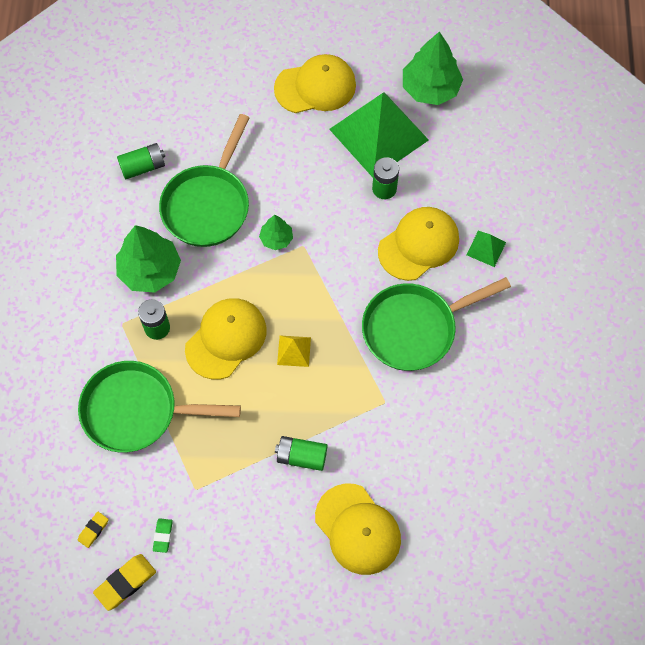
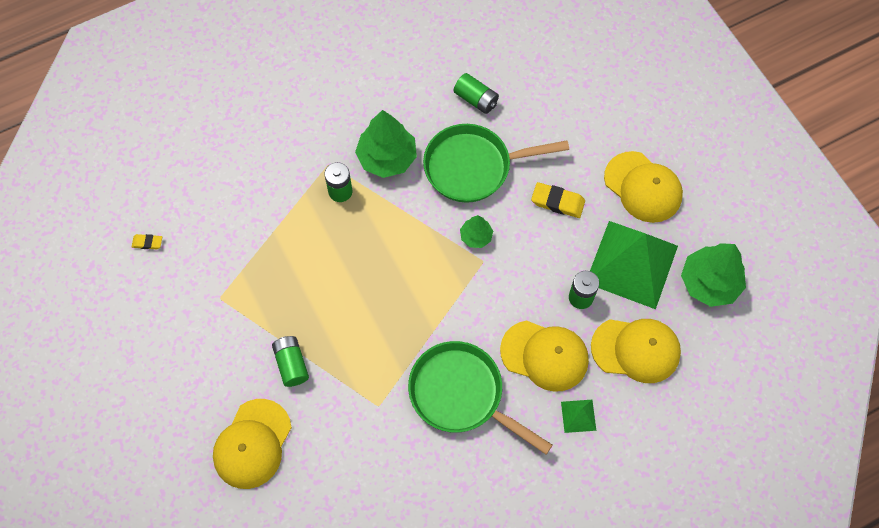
camera: 60 degrees right, 0 degrees up
green pan [78,361,241,453] -> none
yellow eraser [93,554,156,611] -> yellow eraser moved to [531,182,585,218]
green eraser [153,519,173,553] -> none
yellow cap [185,298,267,380] -> yellow cap moved to [591,319,681,383]
yellow pyramid [277,336,311,367] -> none

